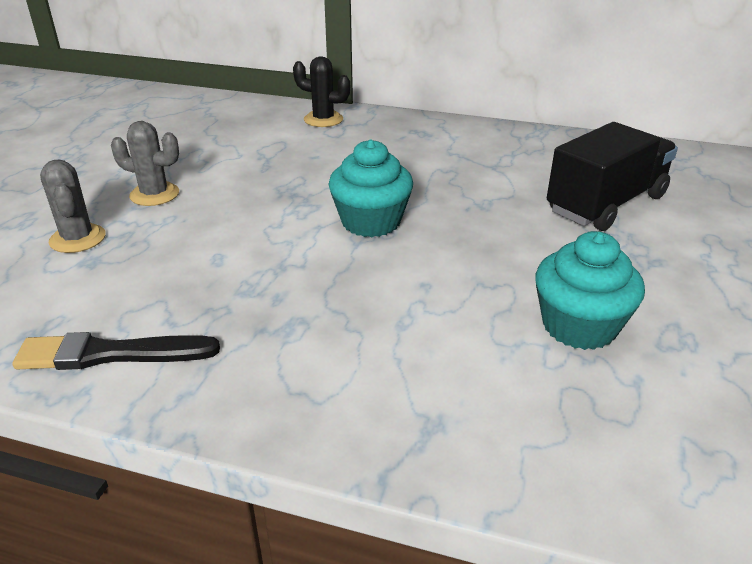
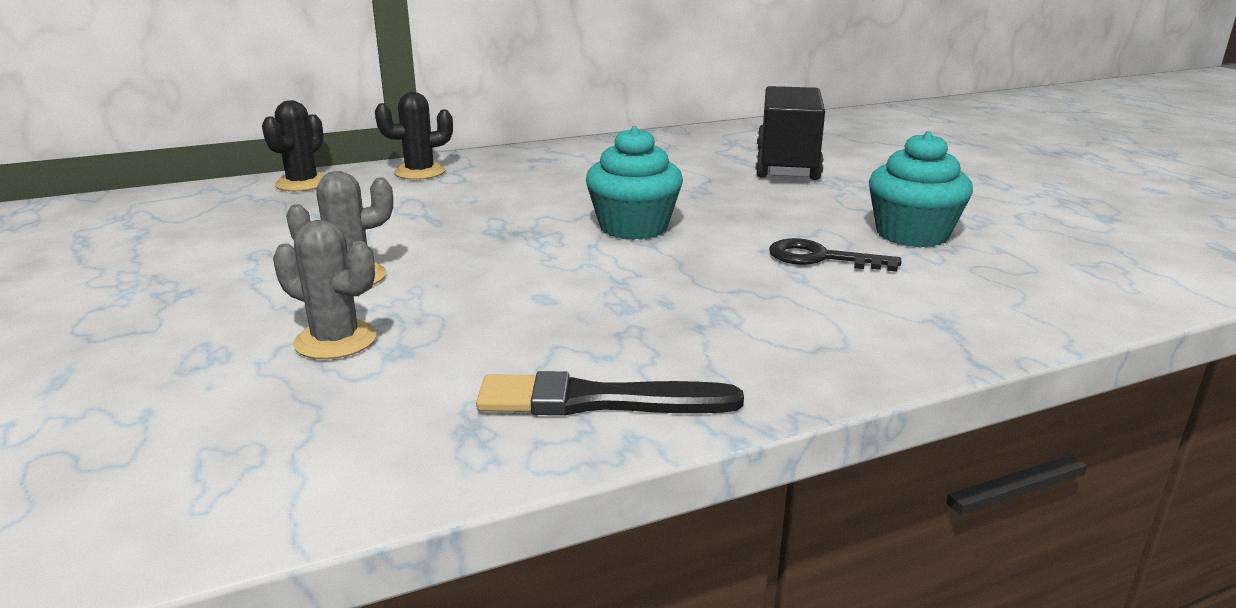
camera: 40 degrees left, 10 degrees down
black brush [12,332,220,370] -> black brush turned 45 degrees clockwise [476,371,744,416]
none -> black cactus [262,100,325,191]
none -> black key [769,238,901,272]

